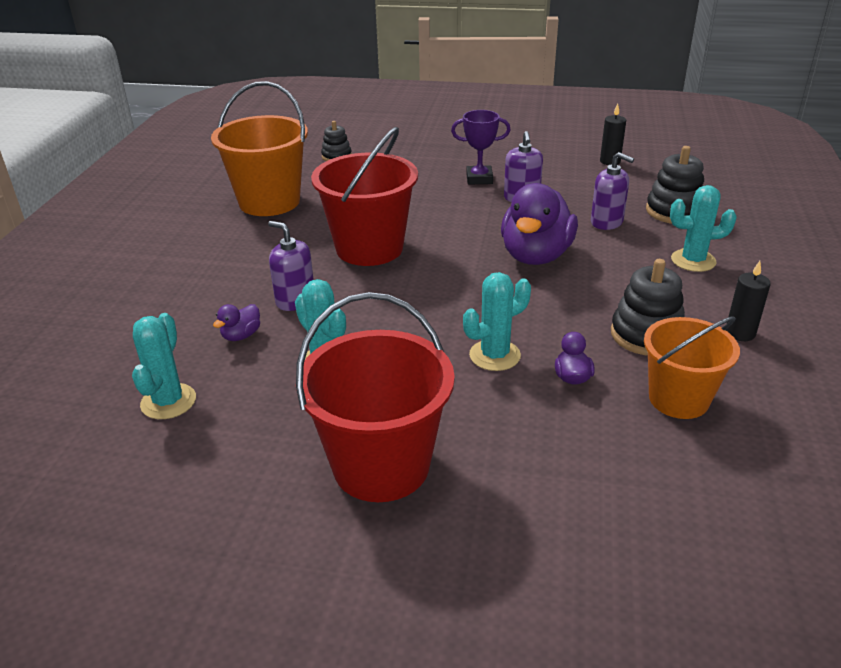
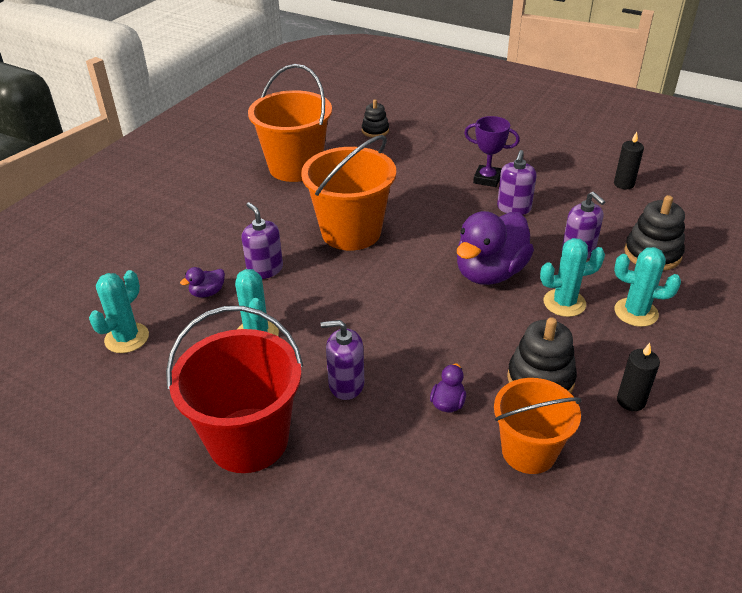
camera: 20 degrees right, 5 degrees up
red bucket [311,127,418,266] -> orange bucket [301,135,396,251]
turquoise cactus [463,272,531,371] -> turquoise cactus moved to [540,238,605,317]
none -> purple soap dispenser [321,320,364,400]

